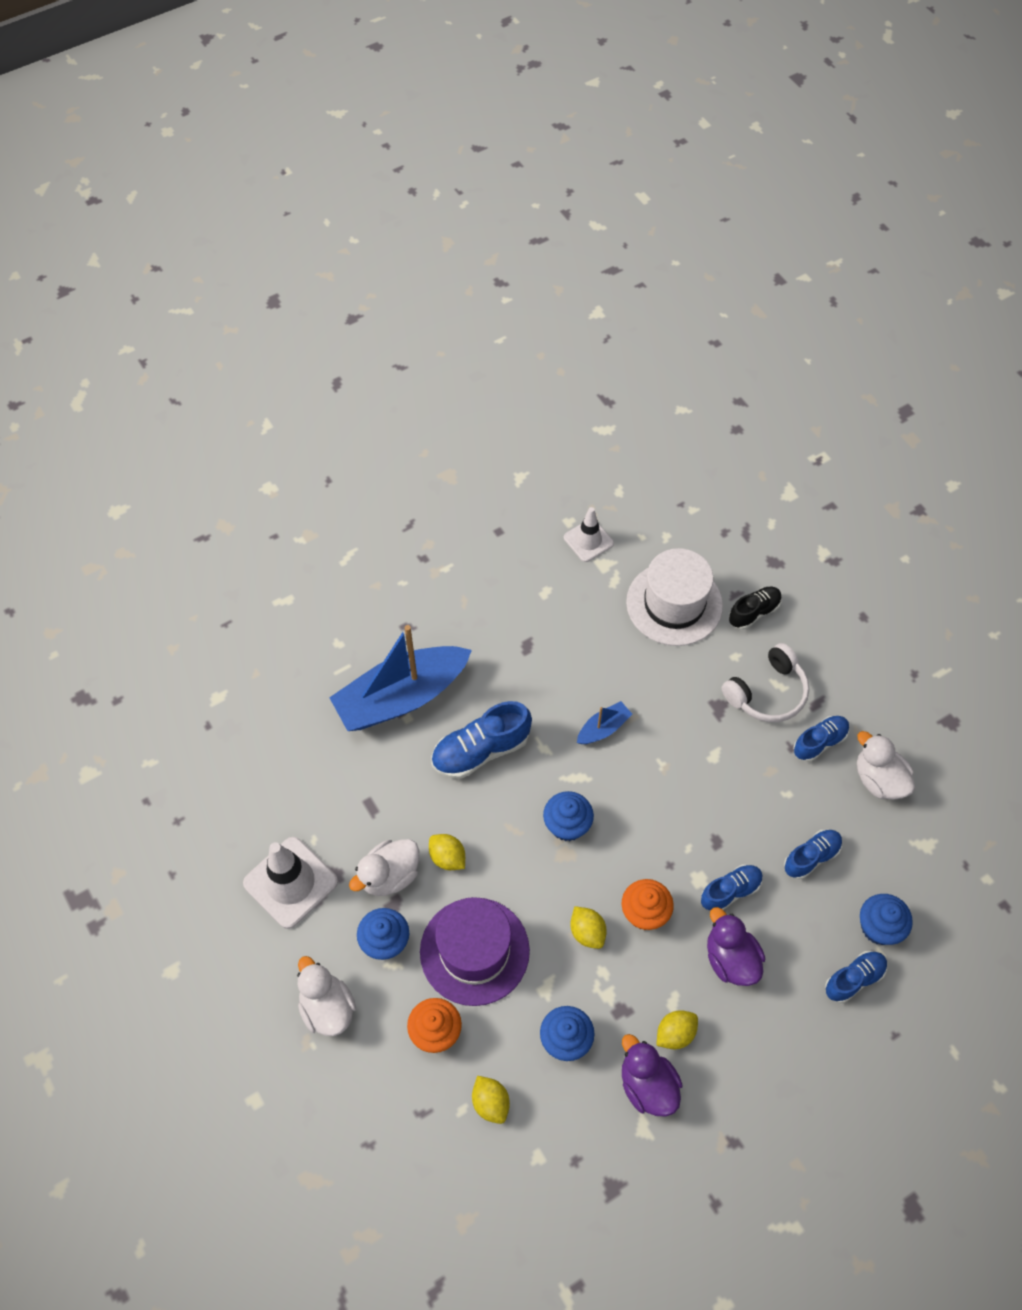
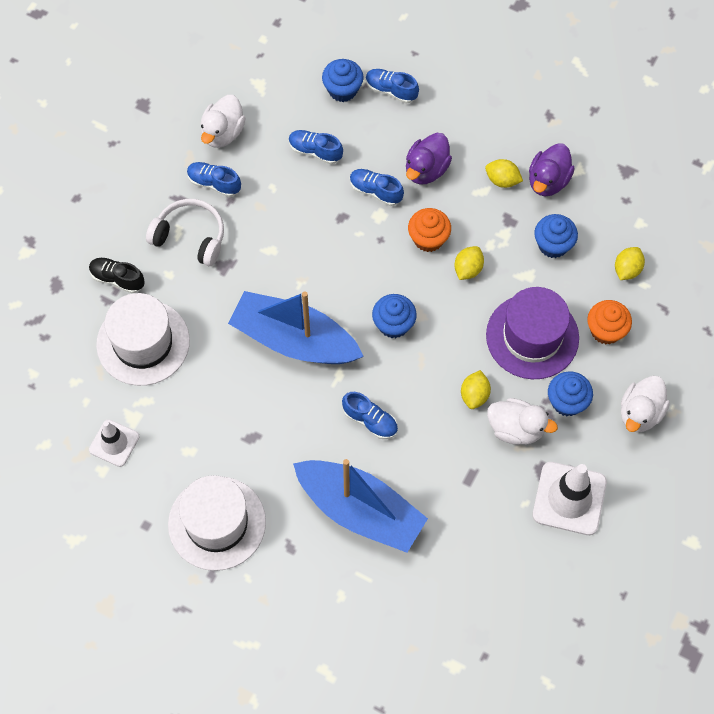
camera: 120 degrees left, 5 degrees up
blue shoe [431,701,532,779] -> blue shoe [342,392,398,439], size x0.63
blue boat [577,701,632,744] -> blue boat [228,291,364,364], size x2.33
none -> white hat [168,475,266,571]

